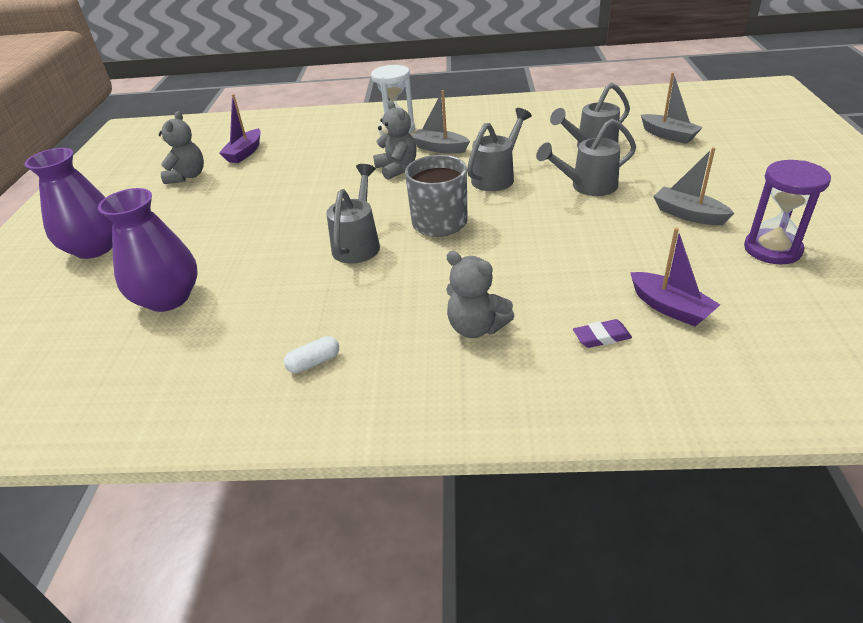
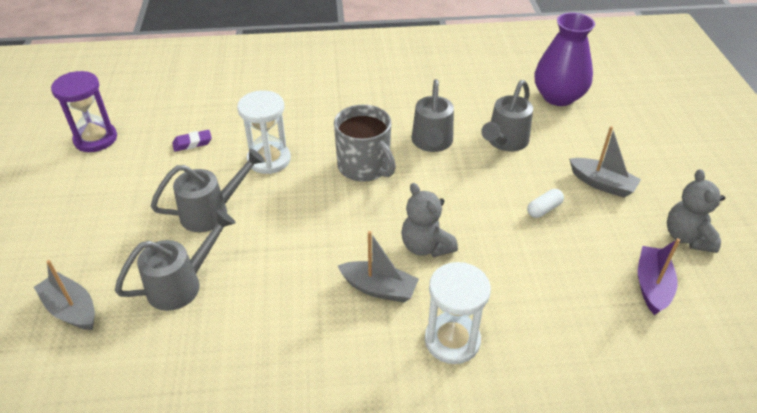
camera: 170 degrees right, 5 degrees up
purple vase [25,148,113,259] -> none
white capsule [284,336,339,373] -> white capsule moved to [527,189,564,218]
grey teddy bear [446,251,515,338] -> none
grey watering can [467,108,532,191] -> grey watering can moved to [481,80,533,151]
purple eraser [573,319,632,348] -> purple eraser moved to [172,130,212,152]
purple boat [630,228,720,327] -> none
grey boat [653,147,734,225] -> grey boat moved to [569,126,641,198]
none -> white hourglass [237,90,291,174]

